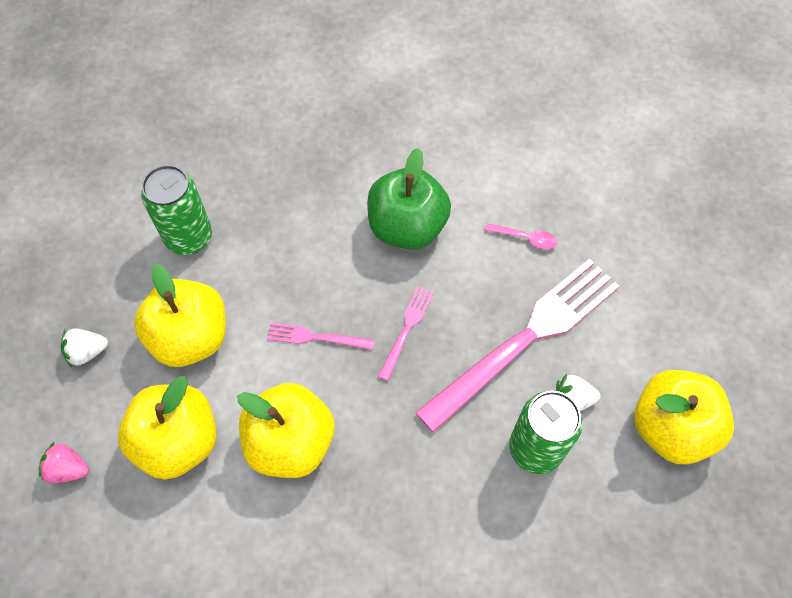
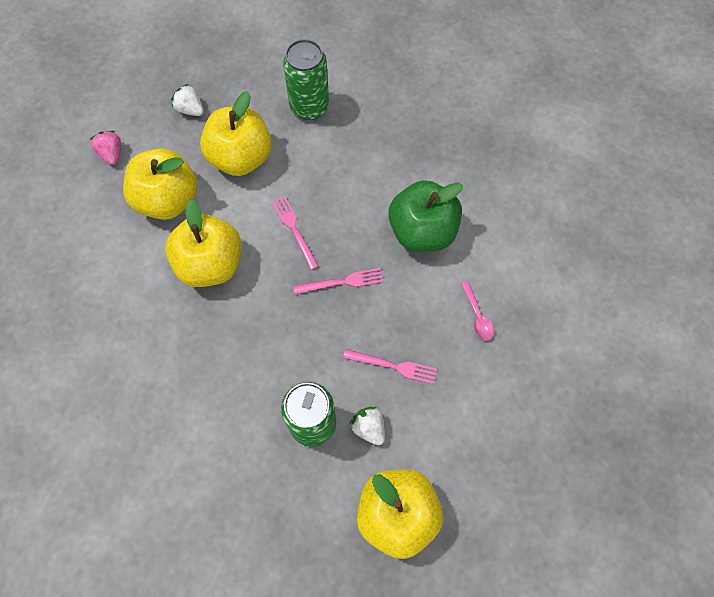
camera: 55 degrees right, 5 degrees up
pink fork [415,259,619,433] -> pink fork [343,349,437,384], size x0.43

